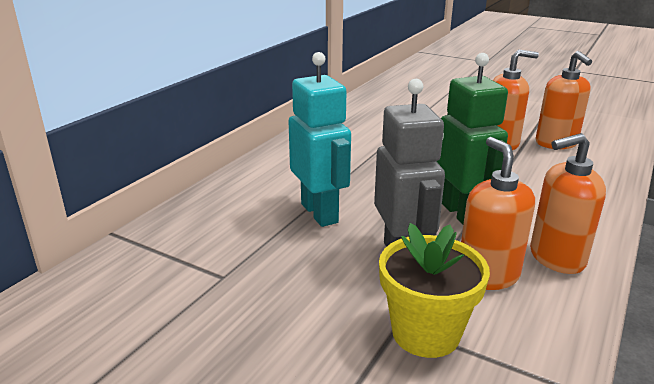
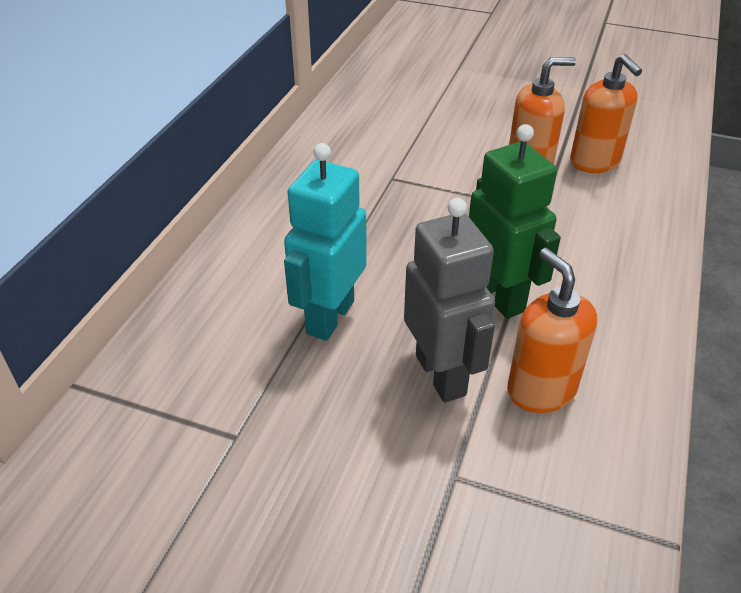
camera: 10 degrees left, 15 degrees up
turquoise robot [289,52,351,227] -> turquoise robot turned 120 degrees counterclockwise [284,143,367,341]
yellow flower pot [379,223,490,358] -> none
orange soap dispenser [530,133,606,274] -> none

